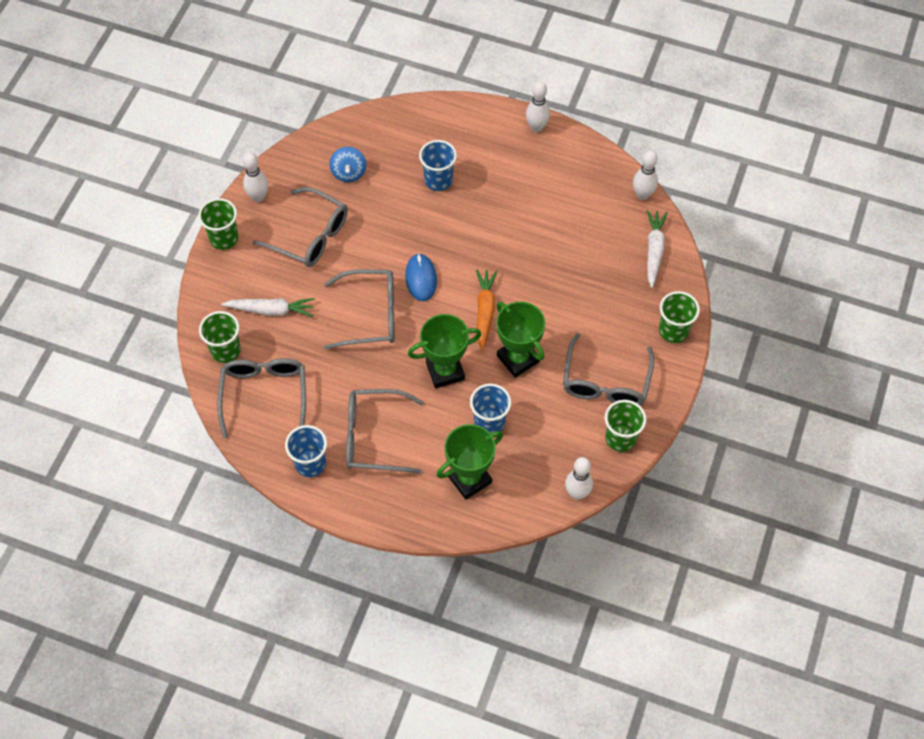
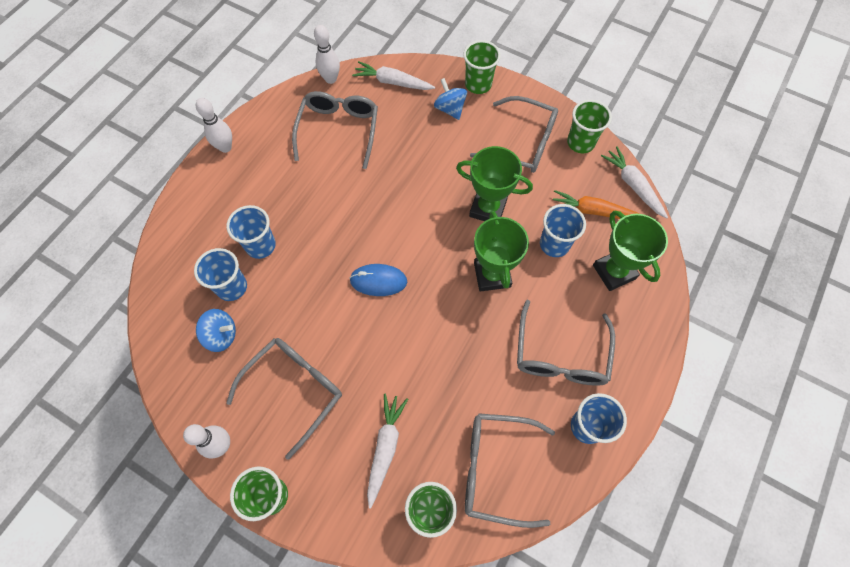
camera: 80 degrees left, 5 degrees up
grey glasses [324,270,395,349] -> grey glasses moved to [292,91,378,169]
orange carrot [476,270,497,351] -> orange carrot moved to [553,190,639,219]
green trophy [496,302,545,378] -> green trophy turned 45 degrees clockwise [456,146,533,221]
white bowling pin [565,457,593,500] -> white carrot [601,146,668,219]
none -> blue cup [194,248,247,301]
none -> blue spinning top [434,78,467,120]

